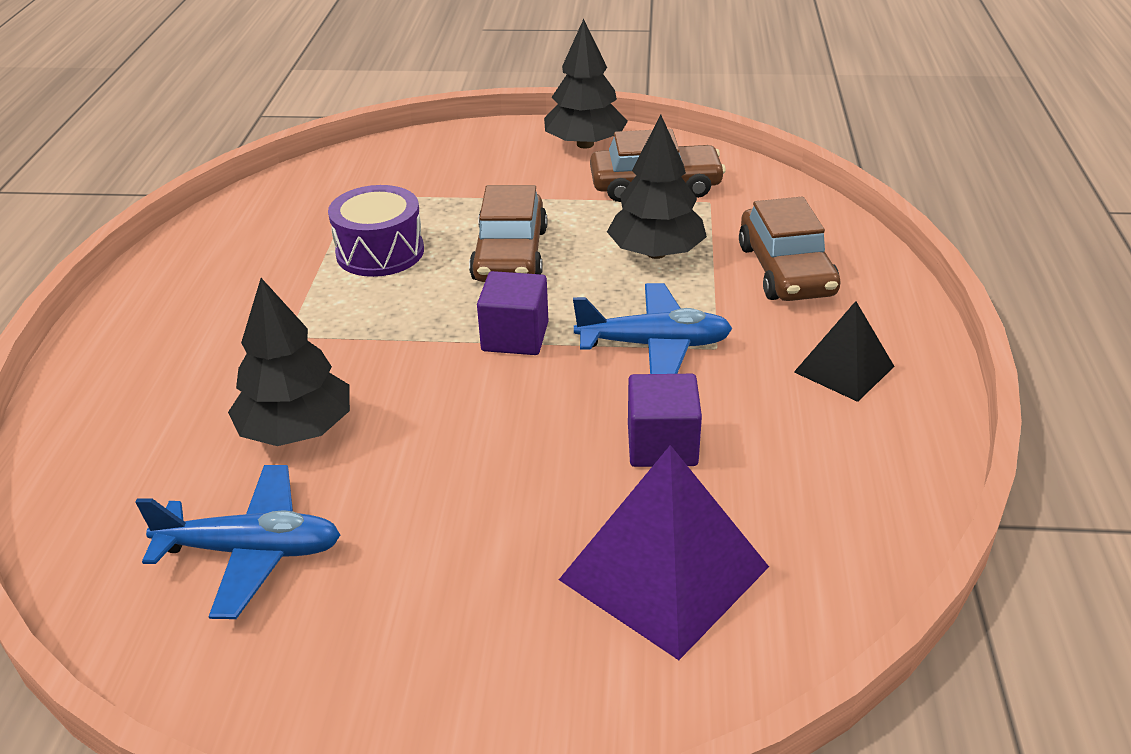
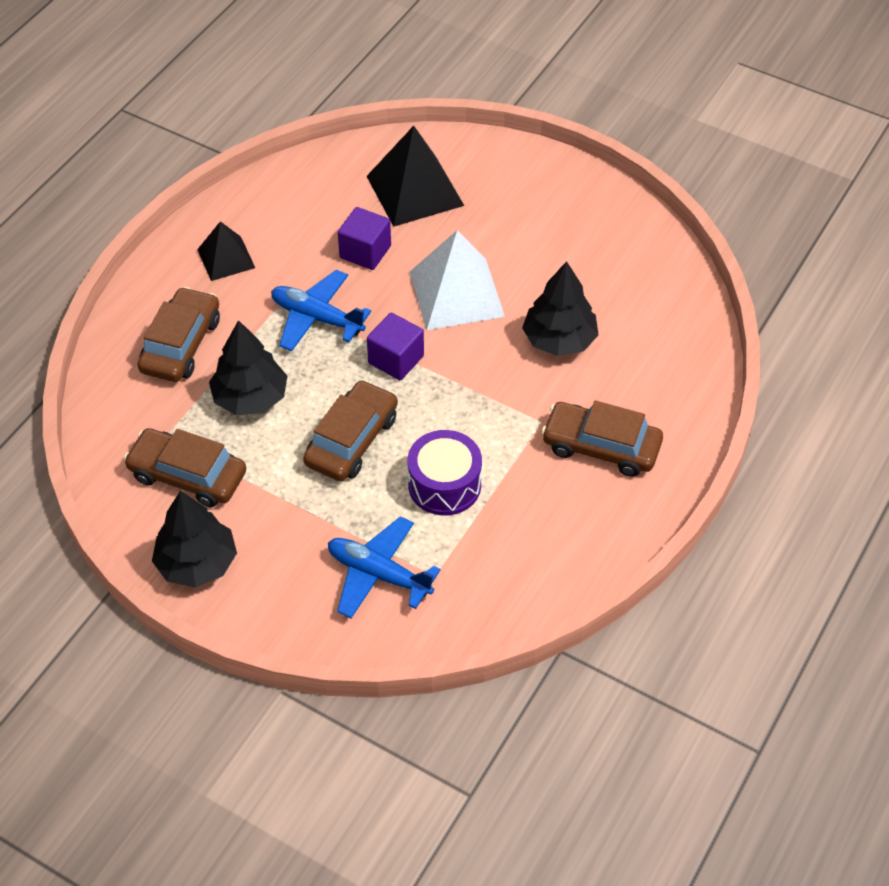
camera: 155 degrees left, 15 degrees up
blue plane [135,465,340,619] -> blue plane moved to [328,516,440,618]
purple pyramid [559,445,769,660] -> black pyramid [366,126,464,227]
none -> white pyramid [410,230,505,330]
none -> brown car [541,400,663,477]

